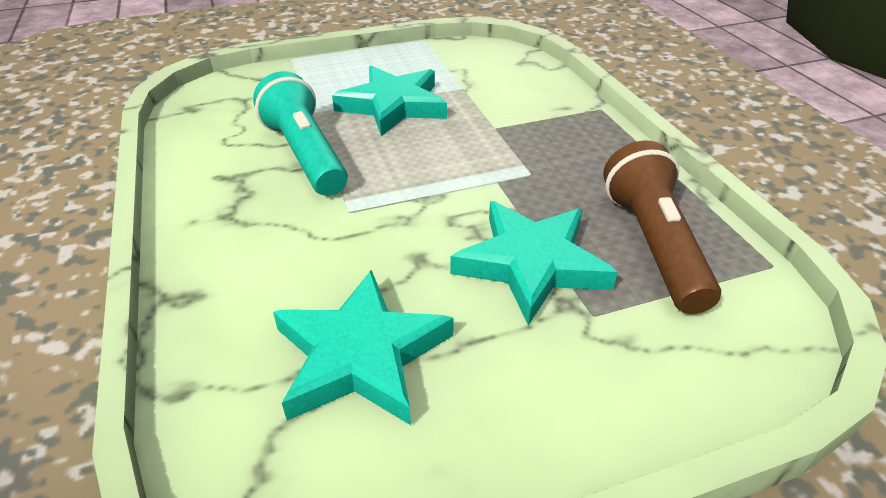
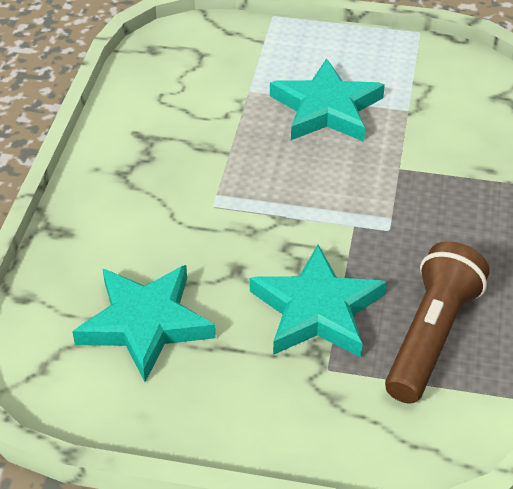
camera: 30 degrees right, 5 degrees up
turquoise flashlight [253,71,348,196] -> none

